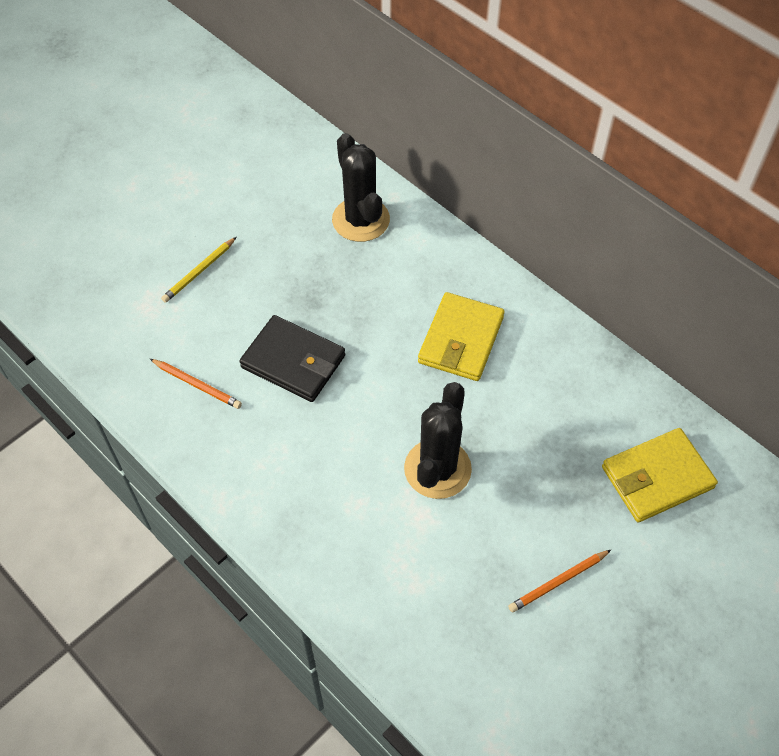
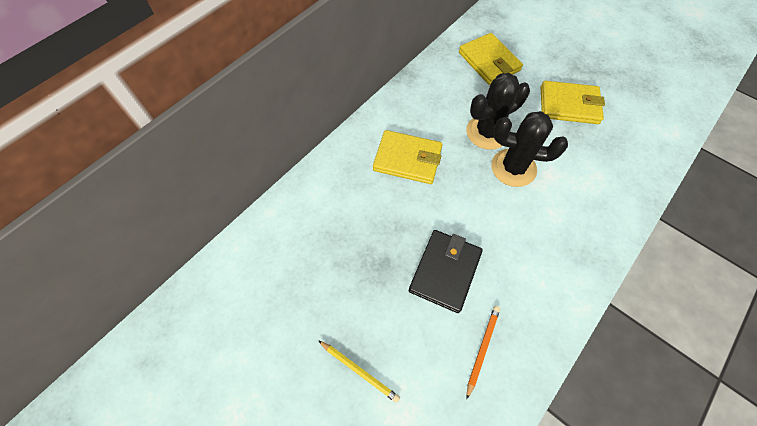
camera: 95 degrees left, 5 degrees up
black cactus [332,133,390,242] -> black cactus moved to [466,73,530,150]
orange pencil [508,550,611,613] -> yellow wallet [541,81,605,124]

